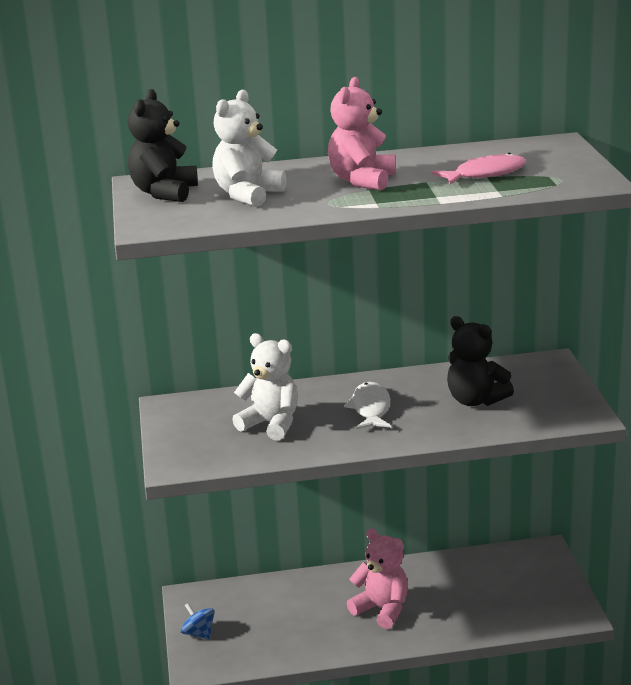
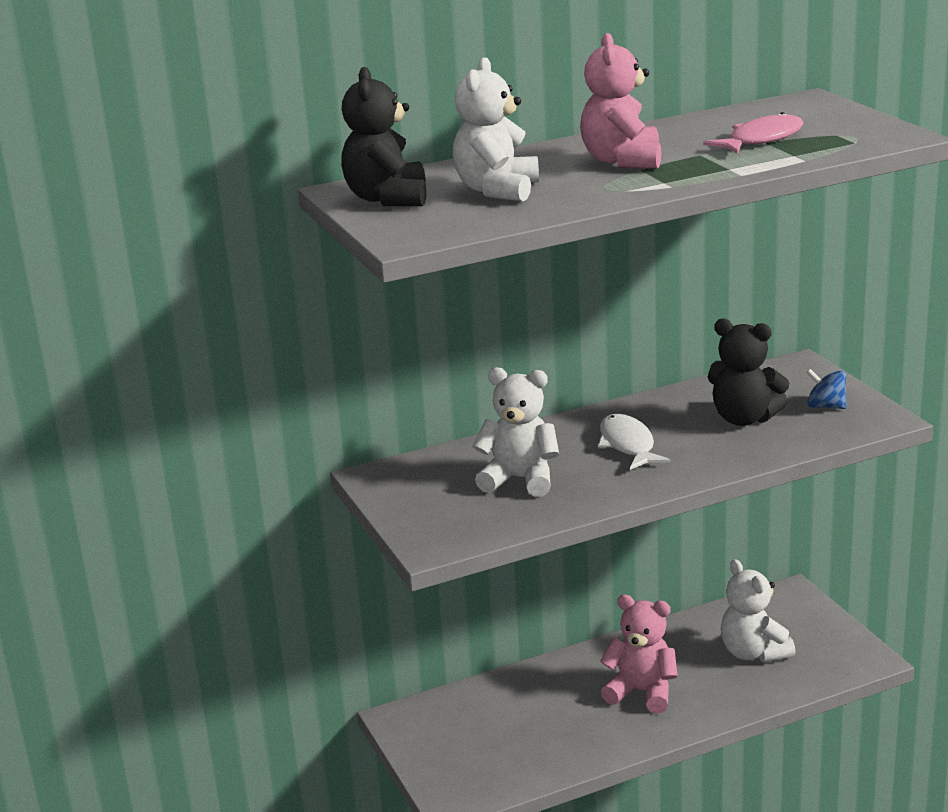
camera: 15 degrees left, 0 degrees up
blue spinning top [181,603,215,640] -> blue spinning top moved to [807,369,847,409]
none -> white teddy bear [721,559,796,663]

